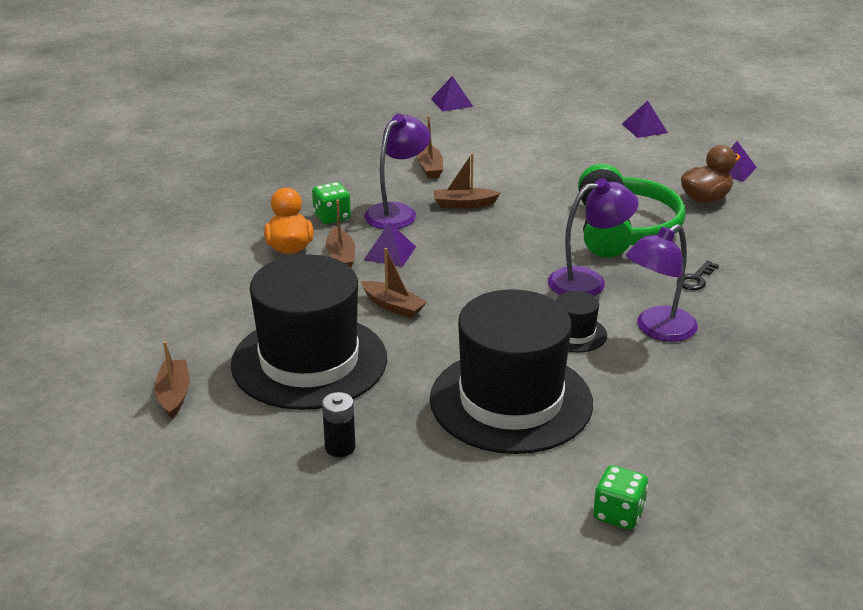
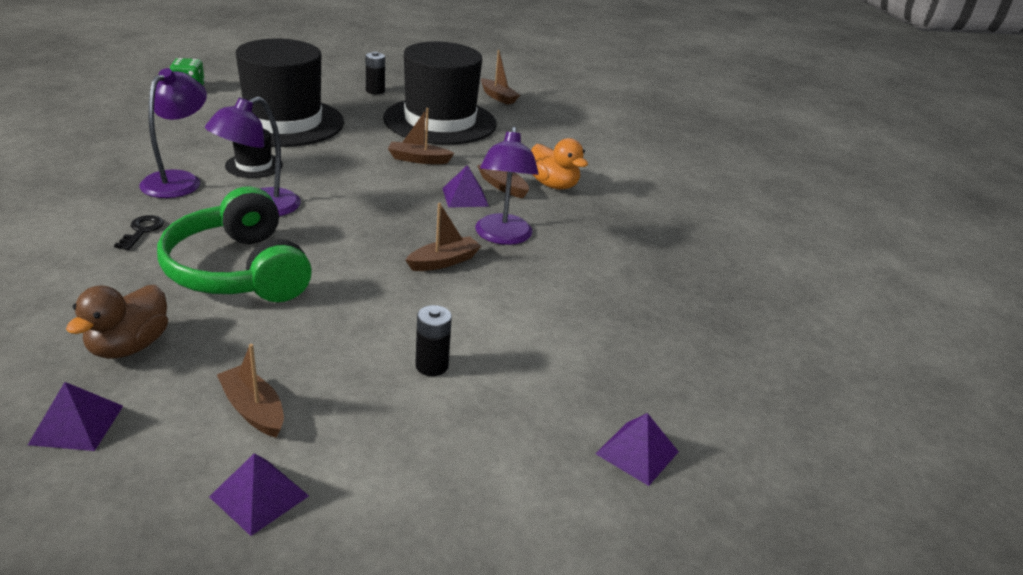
camera: 145 degrees right, 0 degrees up
green dice [312,182,351,224] -> none
brown boat [417,115,443,178] -> brown boat moved to [217,344,284,438]
none -> black battery [415,305,452,376]

